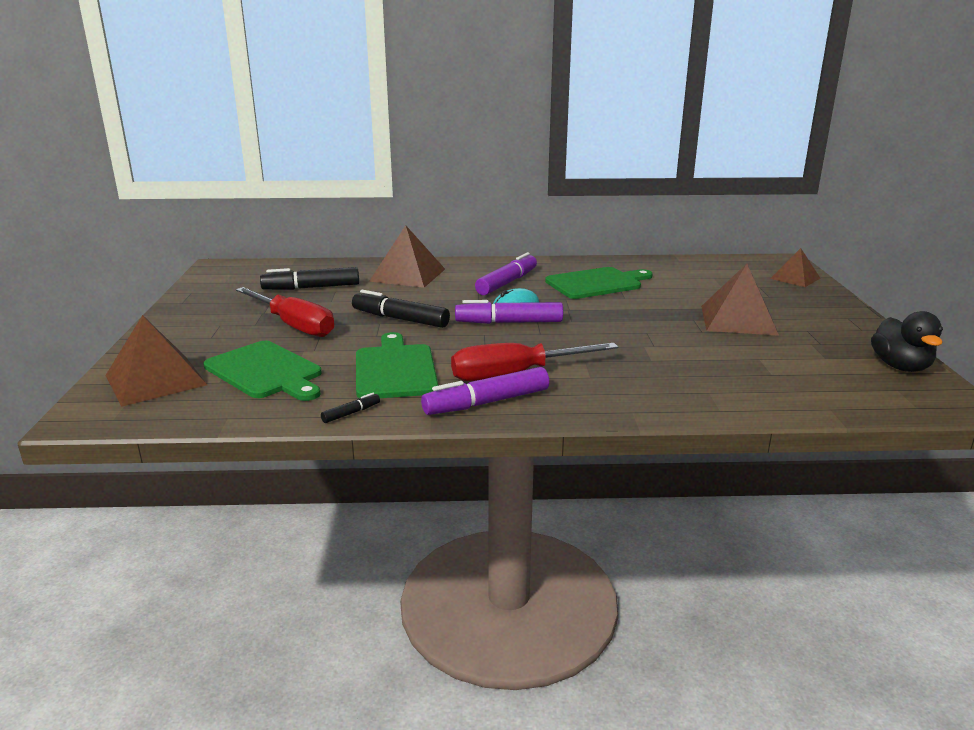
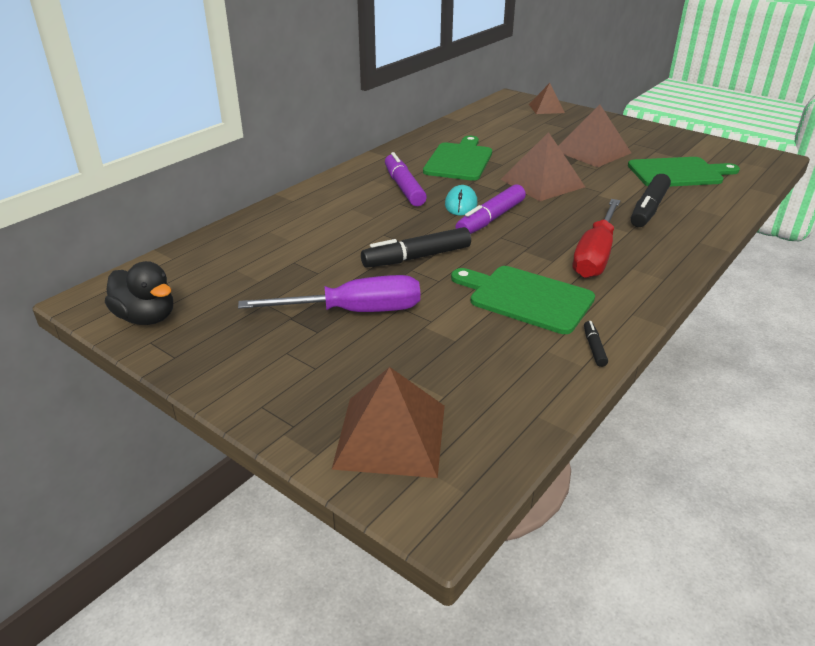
camera: 50 degrees left, 10 degrees up
green cutting board [203,341,322,401] -> green cutting board moved to [628,157,740,187]
red screwdriver [236,287,334,337] -> purple screwdriver [238,275,420,312]
black marker [260,267,359,290] -> black marker moved to [631,174,671,227]
brown pyramid [369,225,445,288] -> brown pyramid moved to [501,132,585,201]
purple marker [421,367,549,415] -> none
black duck [871,311,943,372] -> black duck moved to [105,261,173,325]

